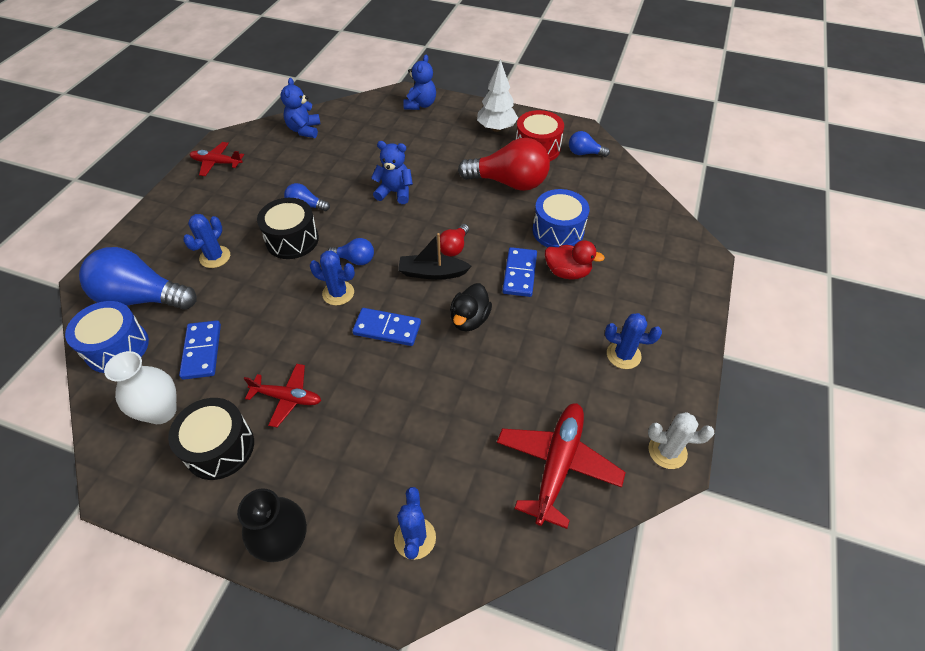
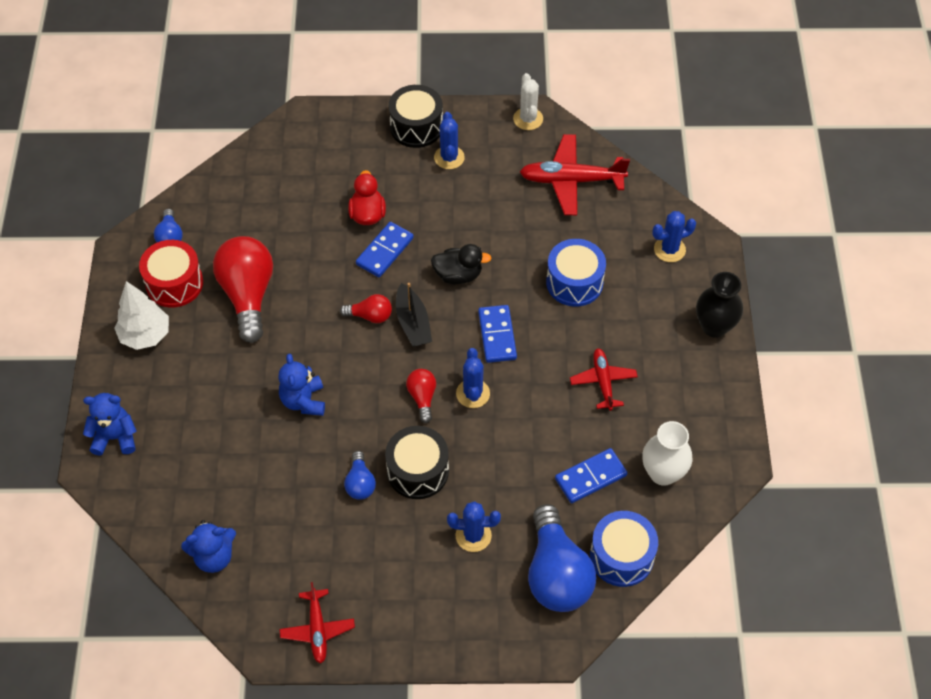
camera: 110 degrees left, 5 degrees up
black drum [168,398,254,480] -> black drum moved to [389,85,443,148]
blue light bulb [328,238,374,265] -> red light bulb [406,369,436,423]
blue domino [502,247,537,297] -> blue domino turned 45 degrees counterclockwise [356,222,414,277]
blue drum [532,189,589,247] -> blue drum moved to [546,239,606,306]

